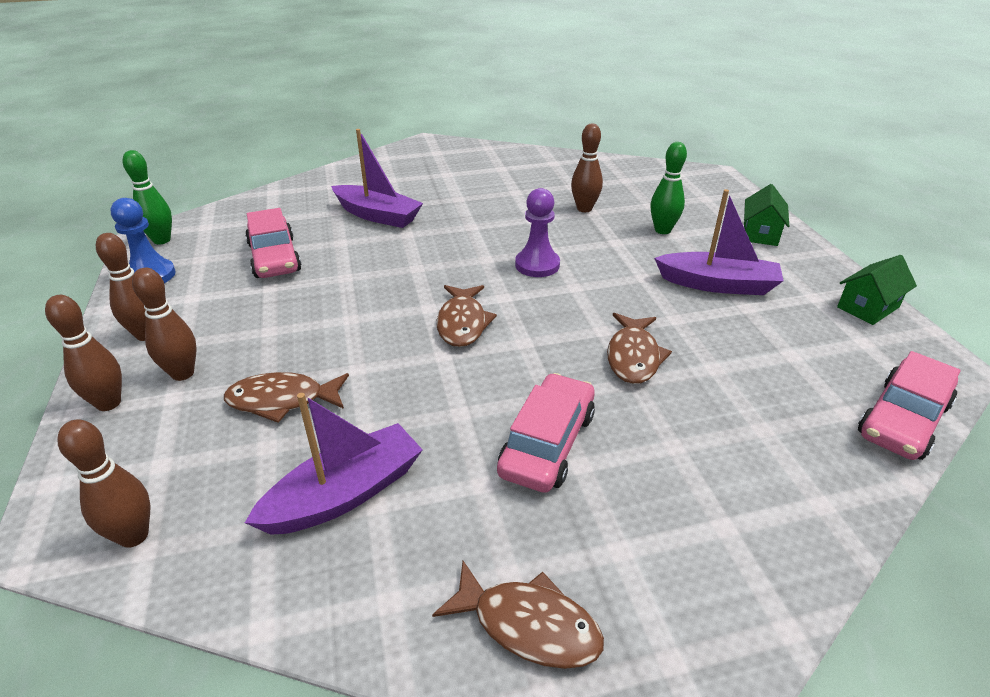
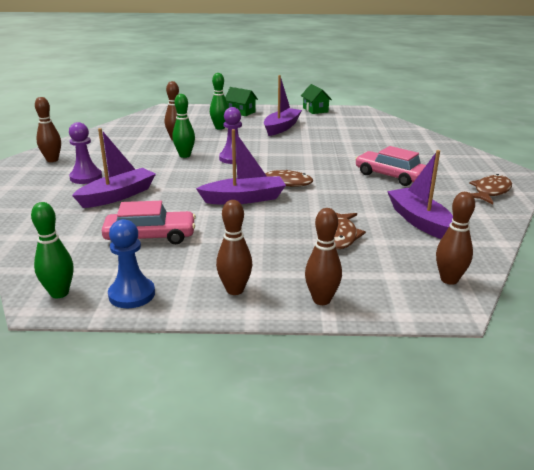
camera: 75 degrees left, 10 degrees down
brown bowling pin [132,268,197,381] -> brown bowling pin moved to [35,97,61,162]
brown fish [607,313,672,384] -> none
pink car [858,351,961,460] -> none
none -> purple pawn [69,122,102,184]
none -> green bowling pin [172,94,195,158]
none -> purple boat [196,129,286,205]

